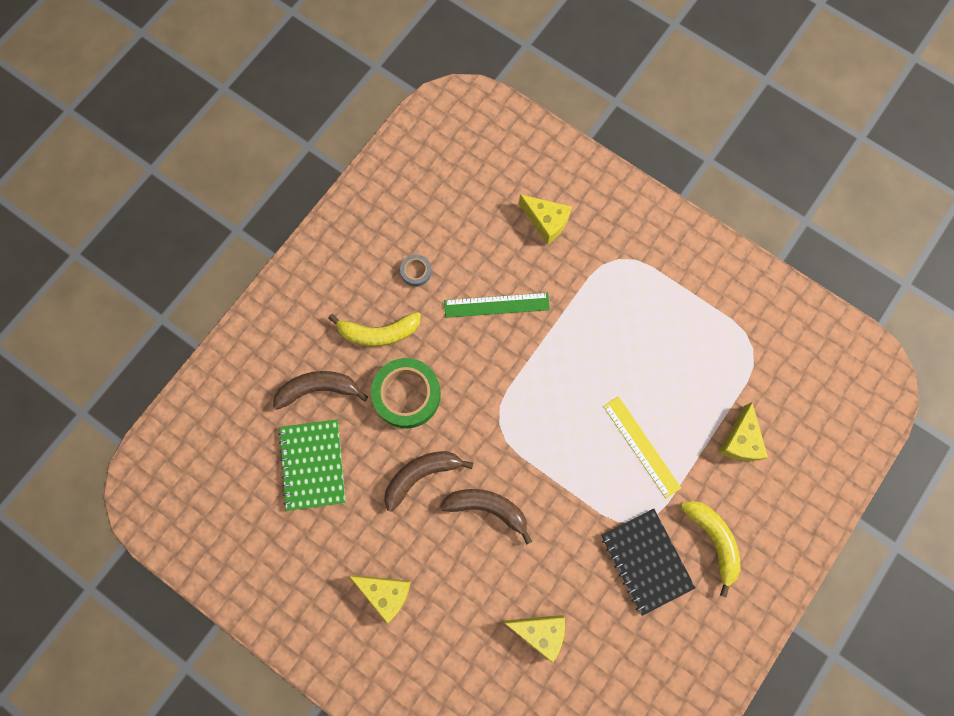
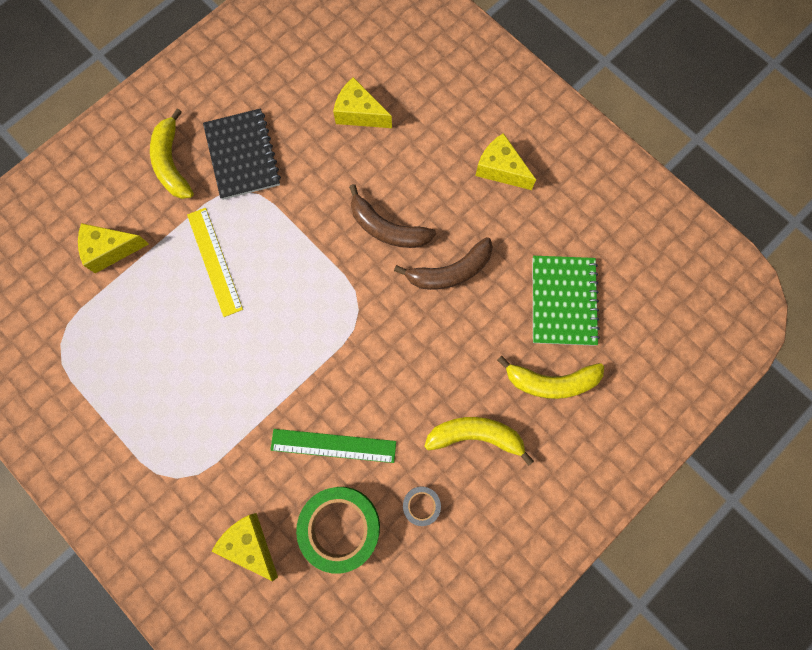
camera: 170 degrees left, 0 degrees up
brown banana [273,371,368,410] -> yellow banana [497,356,604,399]
green tape [371,358,441,428] -> green tape moved to [296,487,380,574]
yellow cheese [718,402,768,461] -> yellow cheese turned 120 degrees counterclockwise [78,223,149,273]

